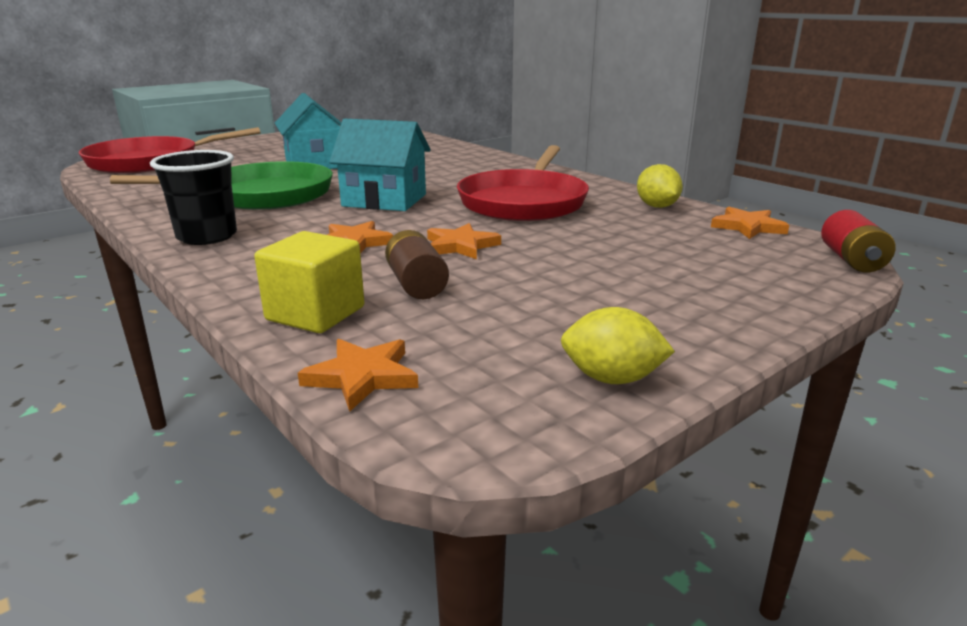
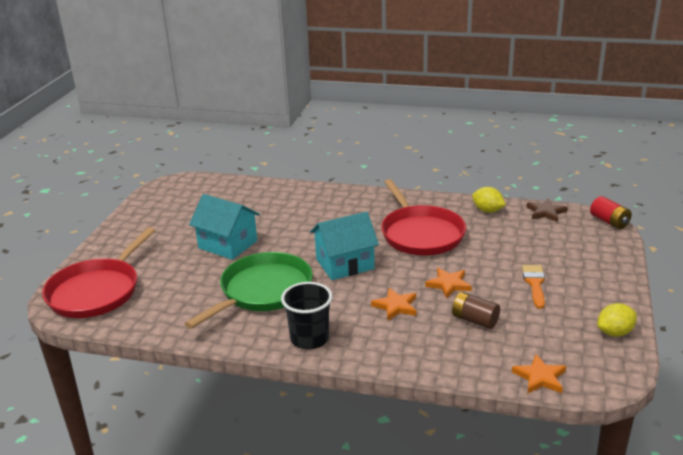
camera: 35 degrees left, 5 degrees up
yellow cube [254,231,365,333] -> none
orange star [711,207,789,239] -> brown star [526,198,568,222]
none -> orange brush [522,265,545,309]

